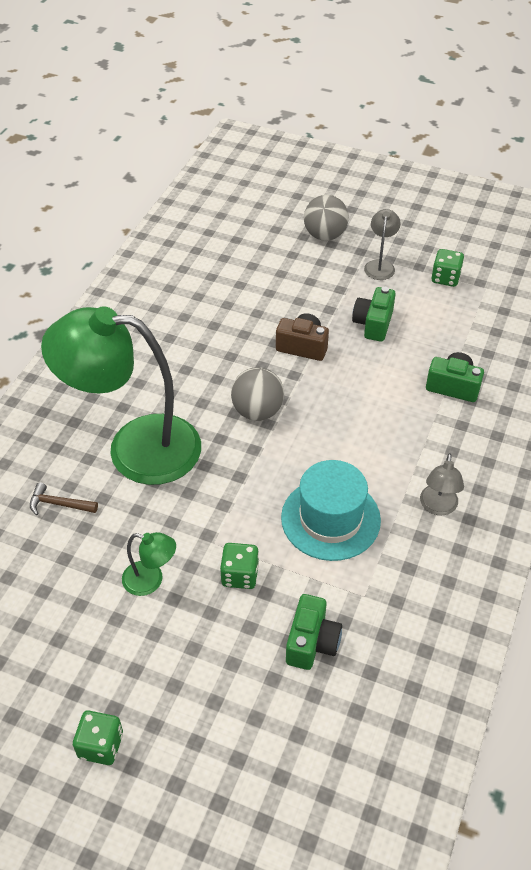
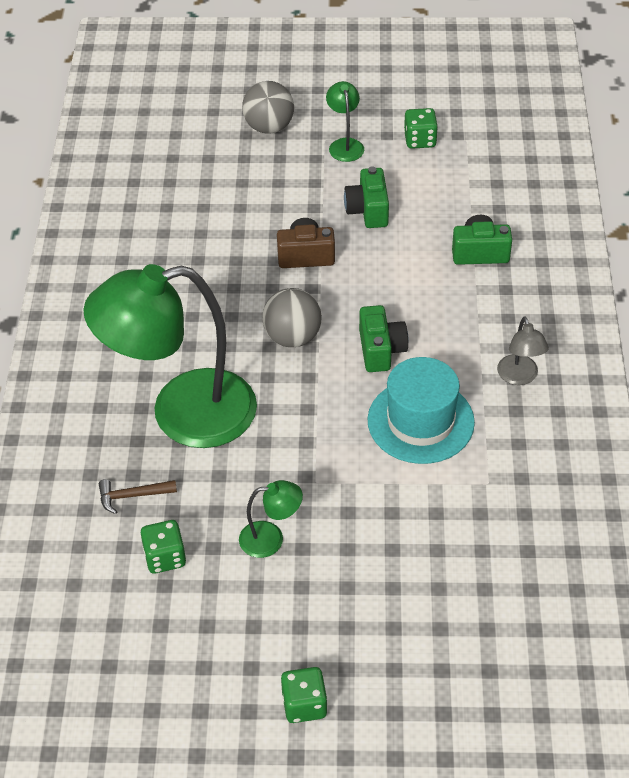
camera: 20 degrees left, 0 degrees up
green dice [220,543,259,589] -> green dice moved to [141,520,186,574]
green camera [286,594,342,670] -> green camera moved to [359,305,408,372]
grey lamp [364,209,401,280] -> green lamp [326,81,364,162]

